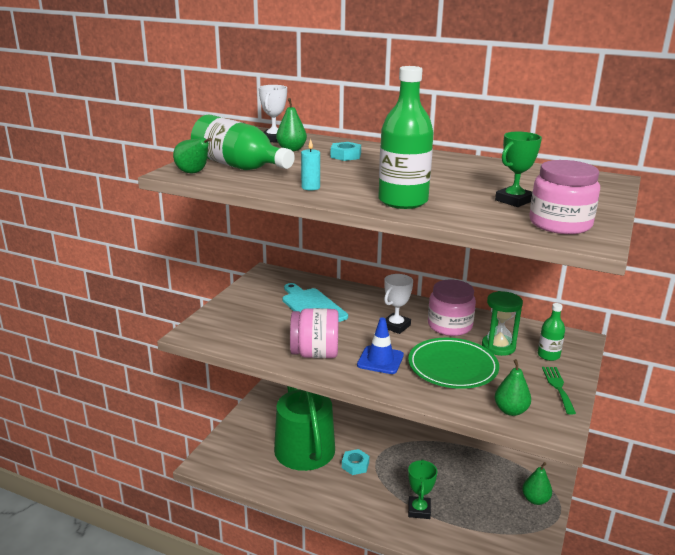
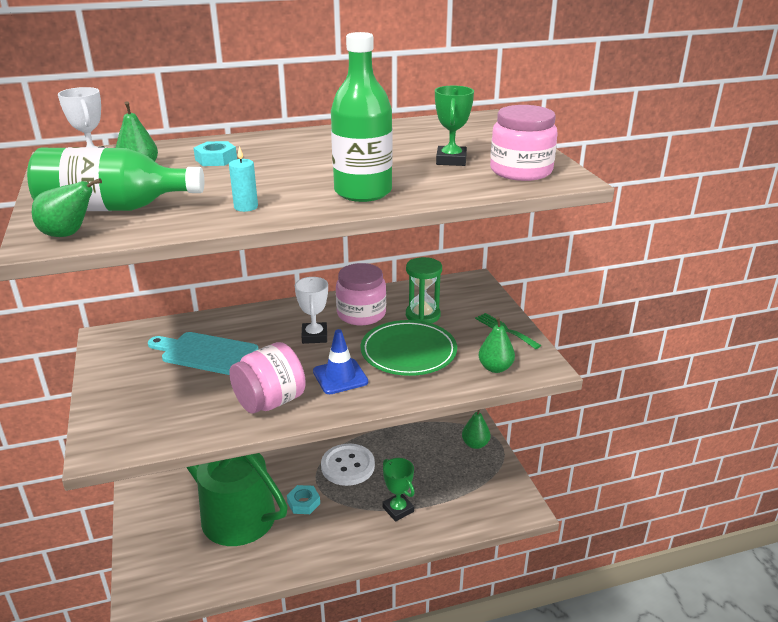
camera: 40 degrees left, 5 degrees up
green bottle [538,303,565,361] -> none
none -> white button [321,443,375,486]

